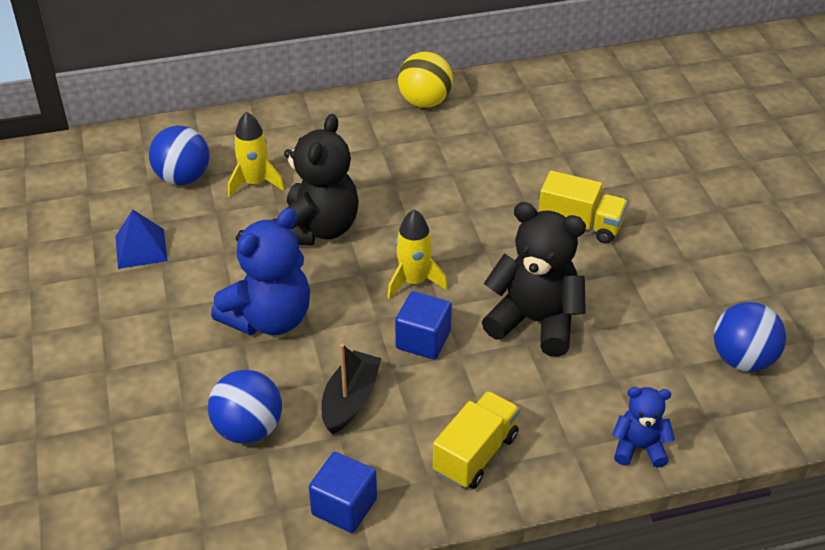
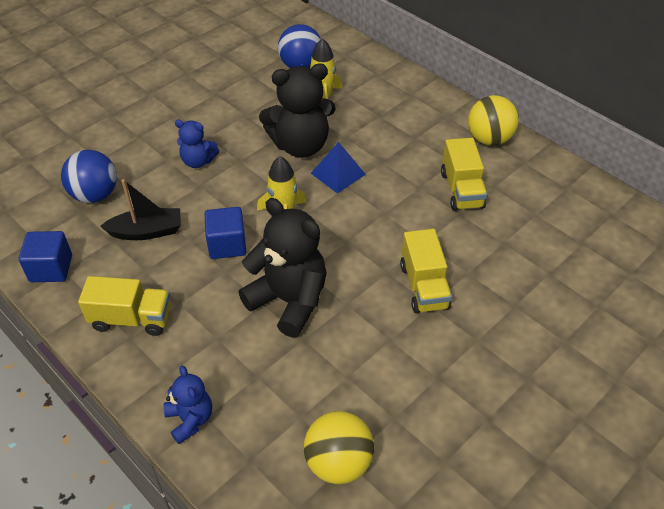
camera: 60 degrees right, 5 degrees up
blue pyramid [115,210,168,269] -> blue pyramid moved to [311,142,366,194]
blue teddy bear [211,208,310,335] -> blue teddy bear [175,120,219,168], size x0.54
black teddy bear [482,202,586,357] -> black teddy bear turned 45 degrees counterclockwise [238,198,327,338]
blue ball [714,302,786,372] -> yellow ball [304,411,374,484]
none -> yellow truck [441,138,487,211]

